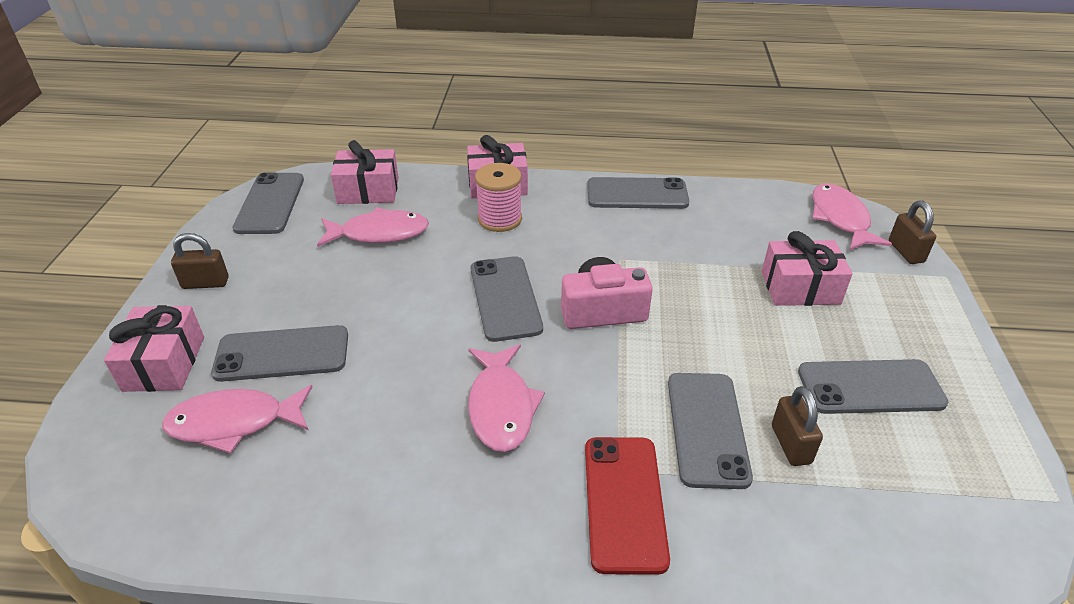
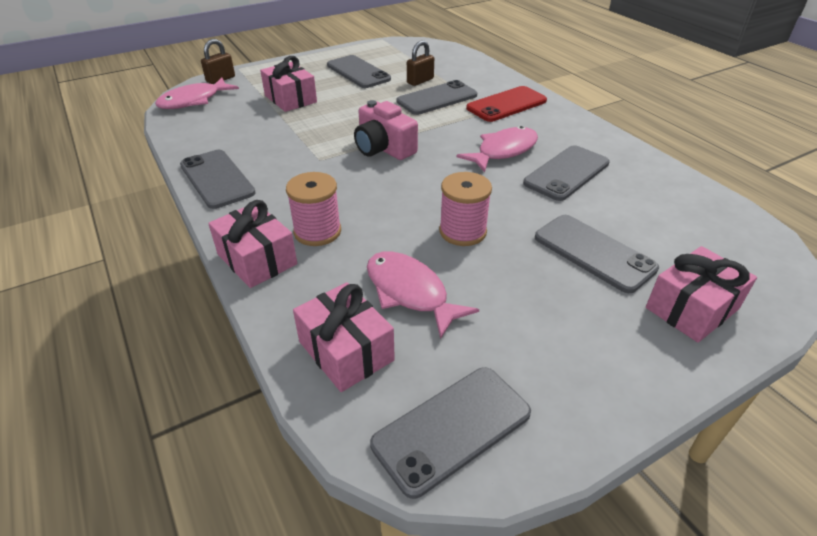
camera: 125 degrees left, 0 degrees up
pink fish [162,385,312,454] -> none
brown padlock [171,233,229,289] -> none
grey phone [471,256,543,342] -> grey phone moved to [523,145,610,201]
none -> pink spool [439,172,492,246]

